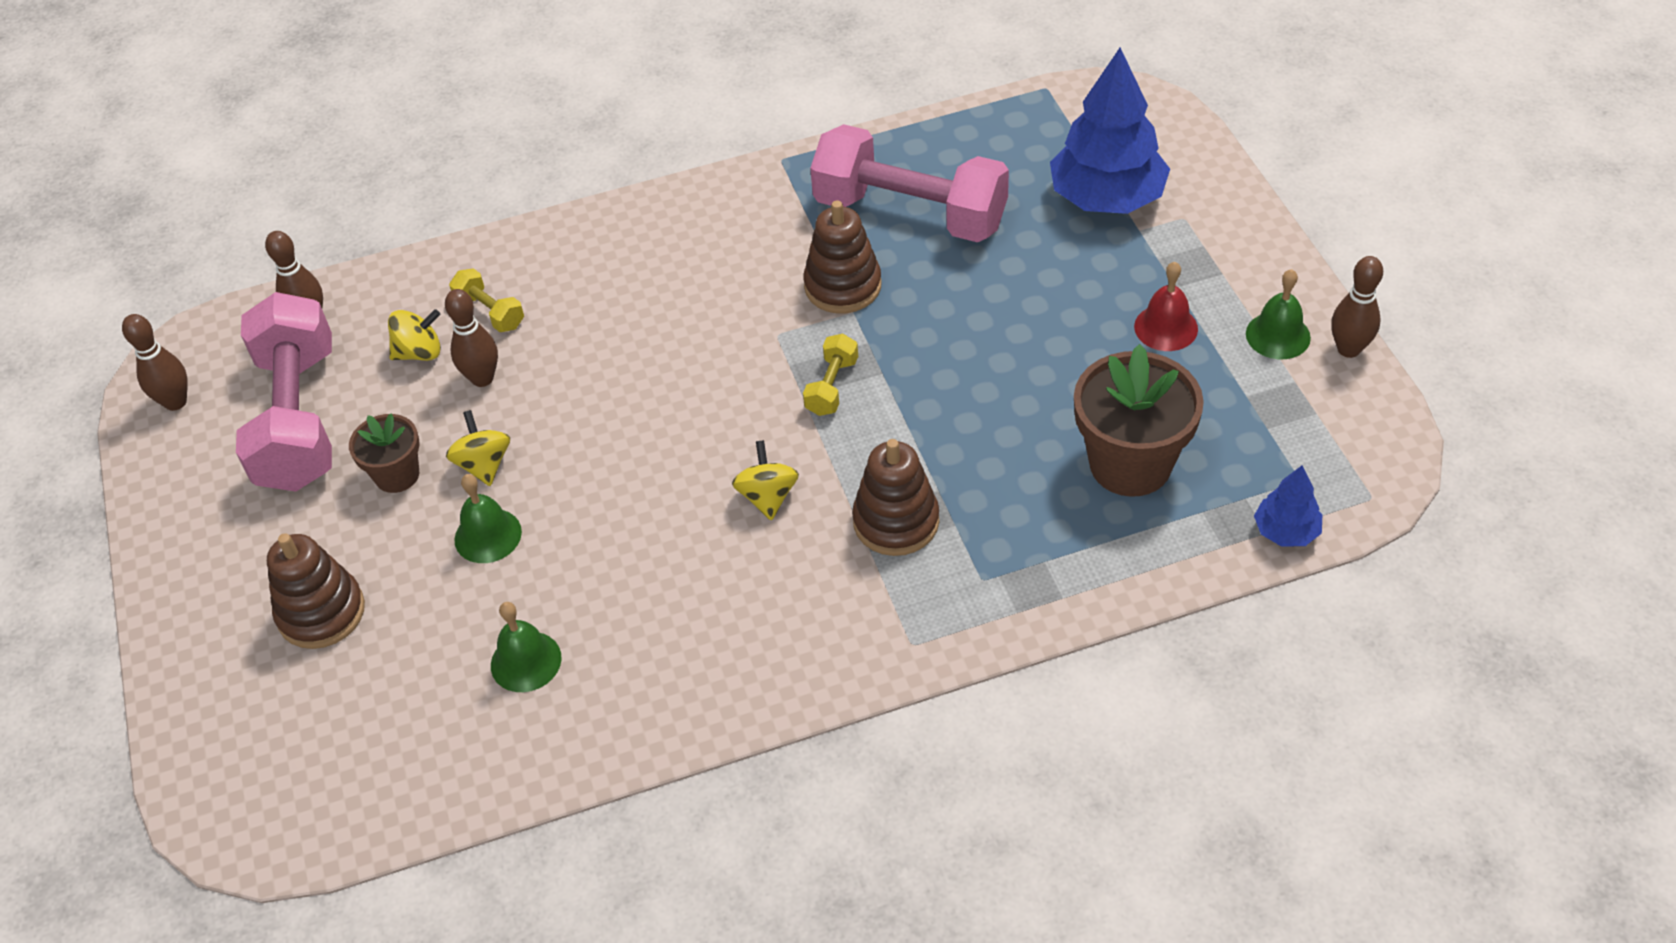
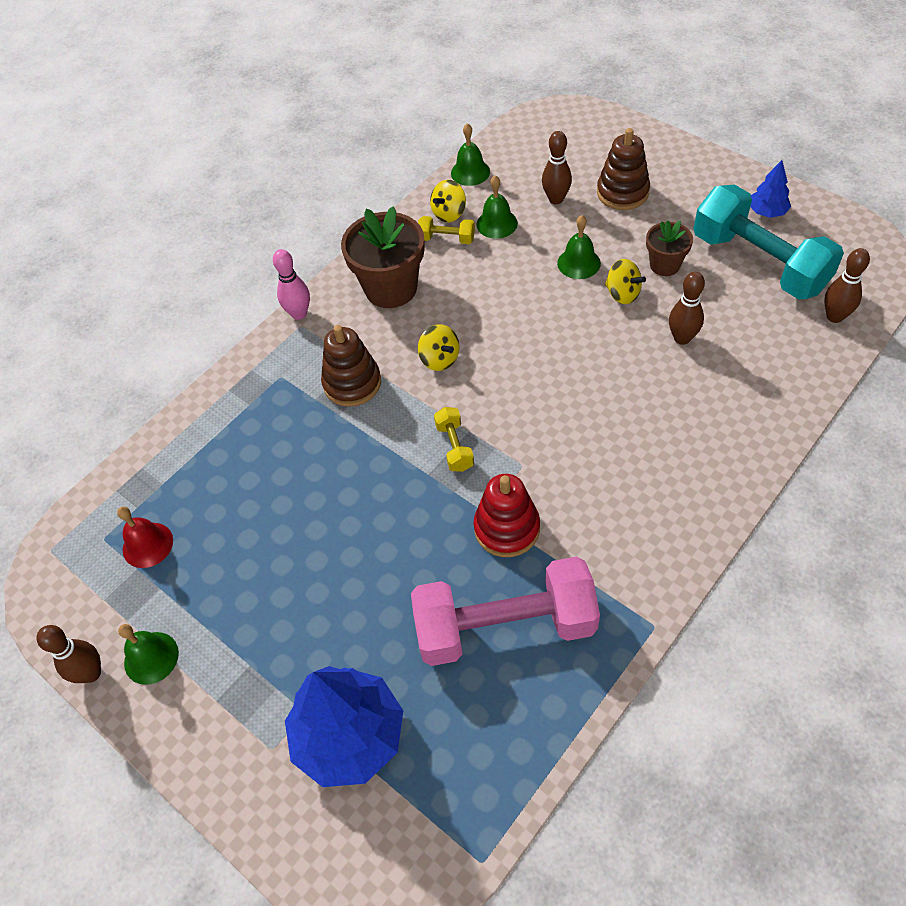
camera: 150 degrees right, 5 degrees up
brown bowling pin [122,314,187,411] -> brown bowling pin moved to [542,131,572,204]
pink dumbbell [236,292,332,492] -> turquoise dumbbell [693,185,844,300]
yellow spinning top [388,309,441,361] -> yellow spinning top moved to [430,180,466,222]
yellow dumbbell [449,268,524,332] -> yellow dumbbell moved to [418,216,475,244]
brown stacking toy [803,200,882,313] -> red stacking toy [474,474,540,557]
brown flower pot [1074,344,1204,497] -> brown flower pot moved to [341,206,425,308]
red bell [1134,262,1198,351] -> red bell moved to [117,506,173,568]
blue tree [1254,466,1322,547] -> blue tree moved to [750,160,791,218]
none -> pink bowling pin [273,249,310,320]
none -> green bell [451,123,490,186]

